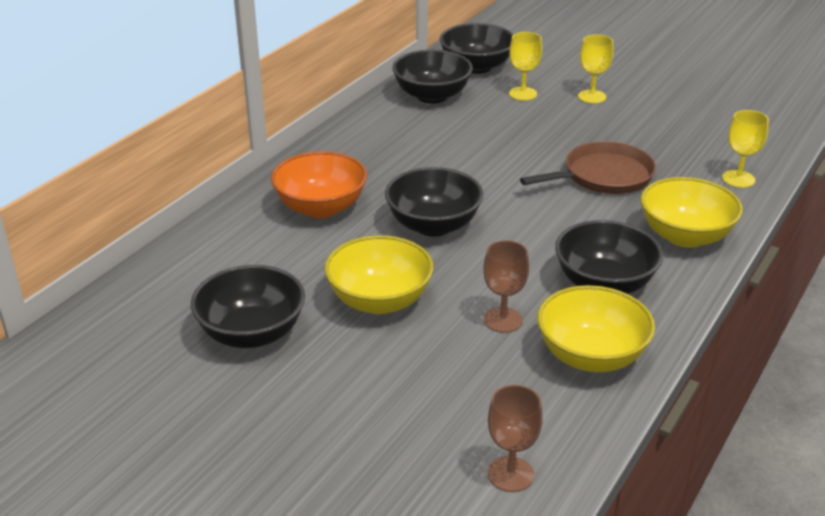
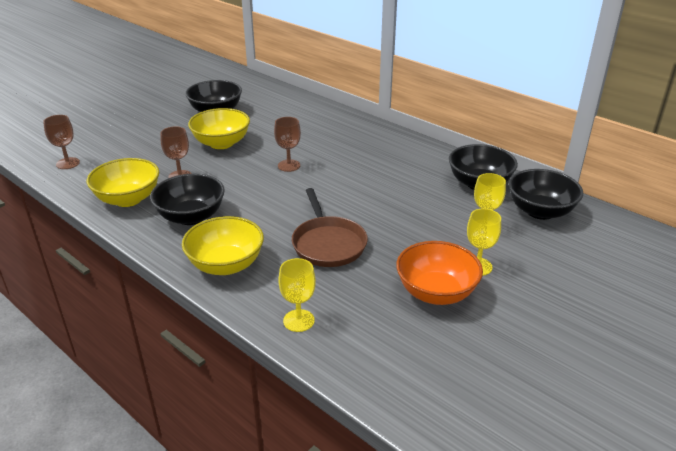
camera: 100 degrees right, 0 degrees up
orange bowl [271,151,367,218] -> orange bowl moved to [396,241,483,305]
black bowl [385,167,483,236] -> brown goblet [274,117,301,172]

